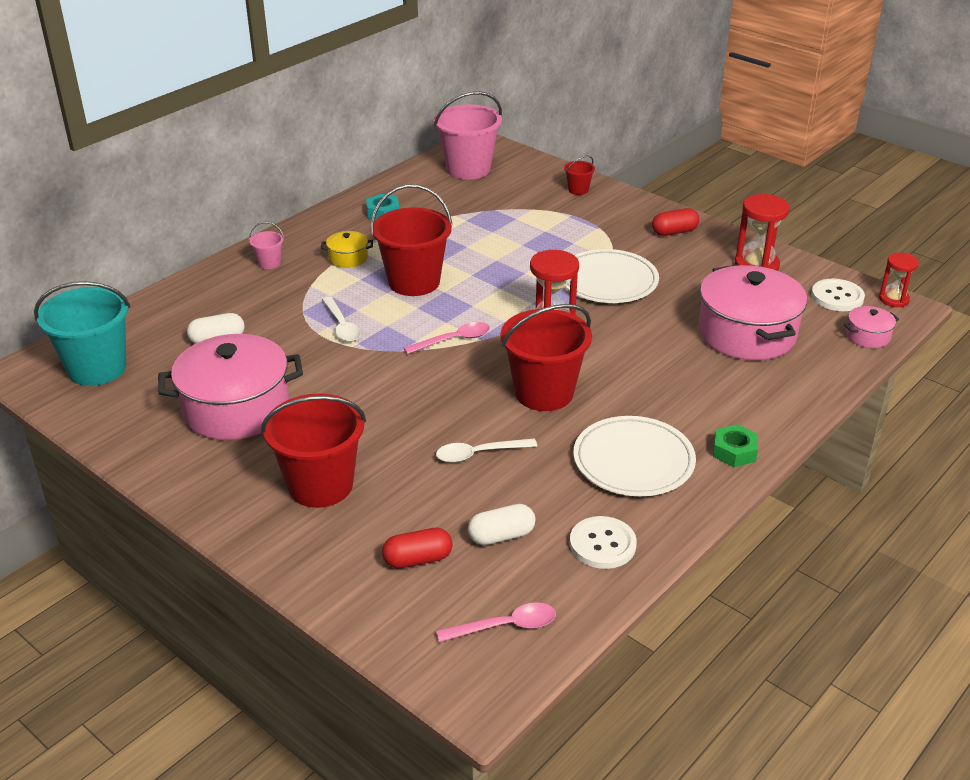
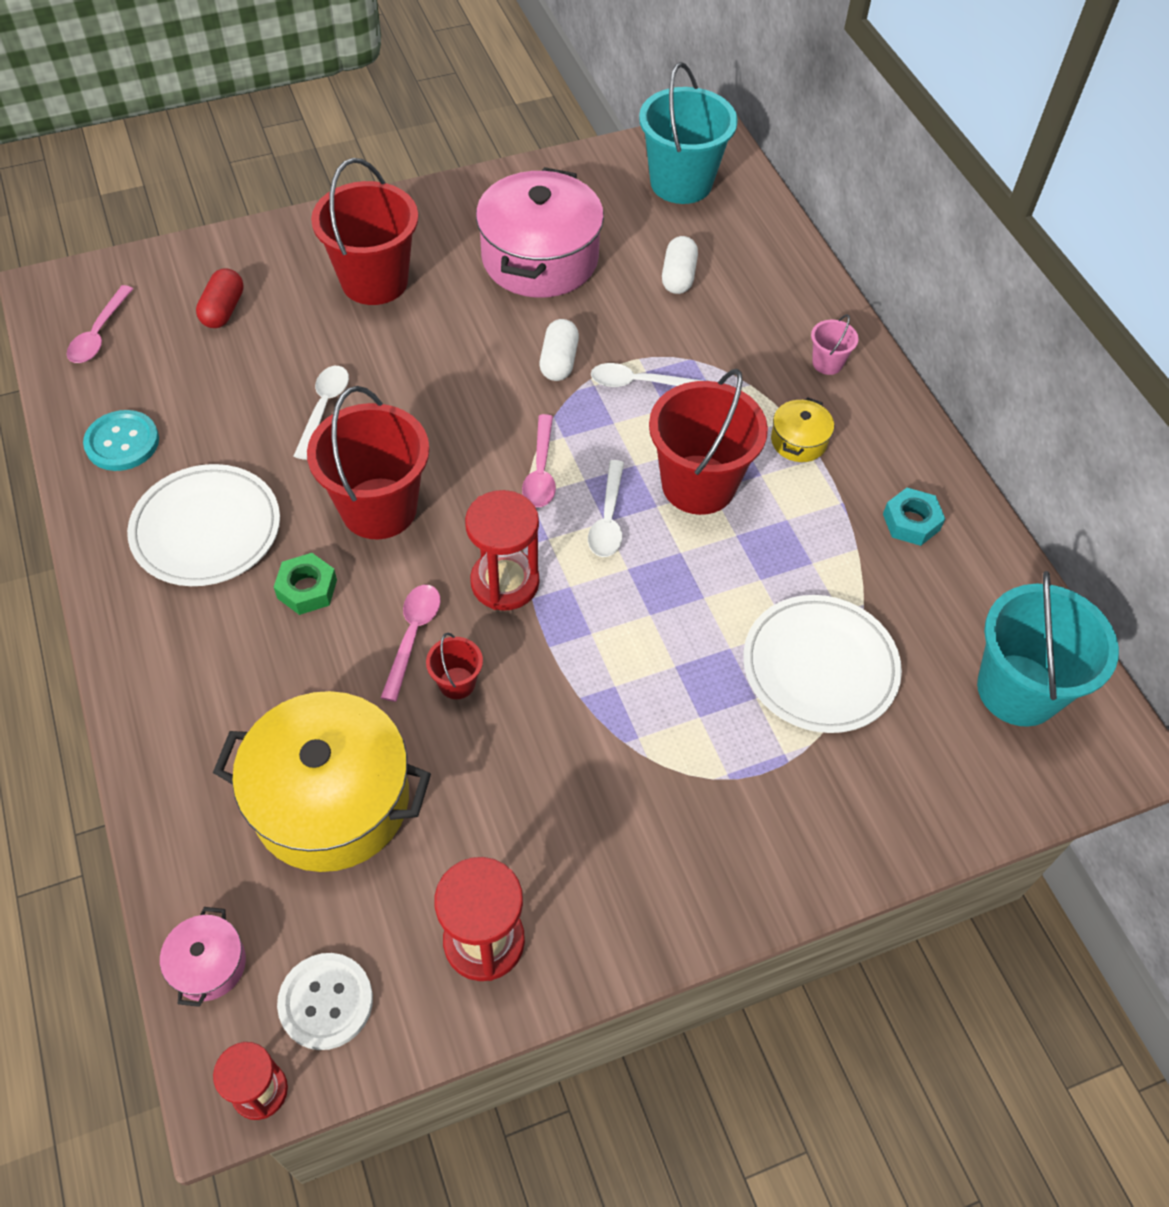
camera: 115 degrees right, 20 degrees up
pink bucket [434,91,502,180] -> turquoise bucket [977,571,1119,727]
white capsule [468,504,535,545] -> white capsule moved to [540,319,579,381]
red bucket [564,156,595,195] -> red bucket moved to [426,633,483,699]
white plate [565,249,659,303] -> white plate moved to [743,595,902,733]
white button [570,516,637,569] -> turquoise button [83,410,159,471]
red capsule [652,208,699,236] -> none
pink pot [698,265,807,360] -> yellow pot [213,691,431,872]
green nut [713,424,758,467] -> green nut moved to [274,553,337,615]
none -> pink spoon [381,585,441,702]
none -> white spoon [588,460,624,557]

